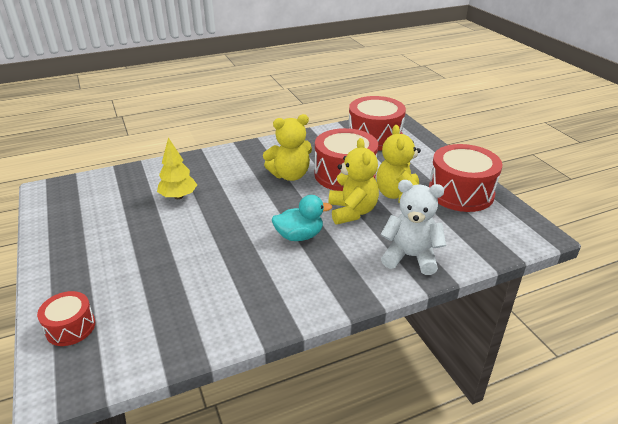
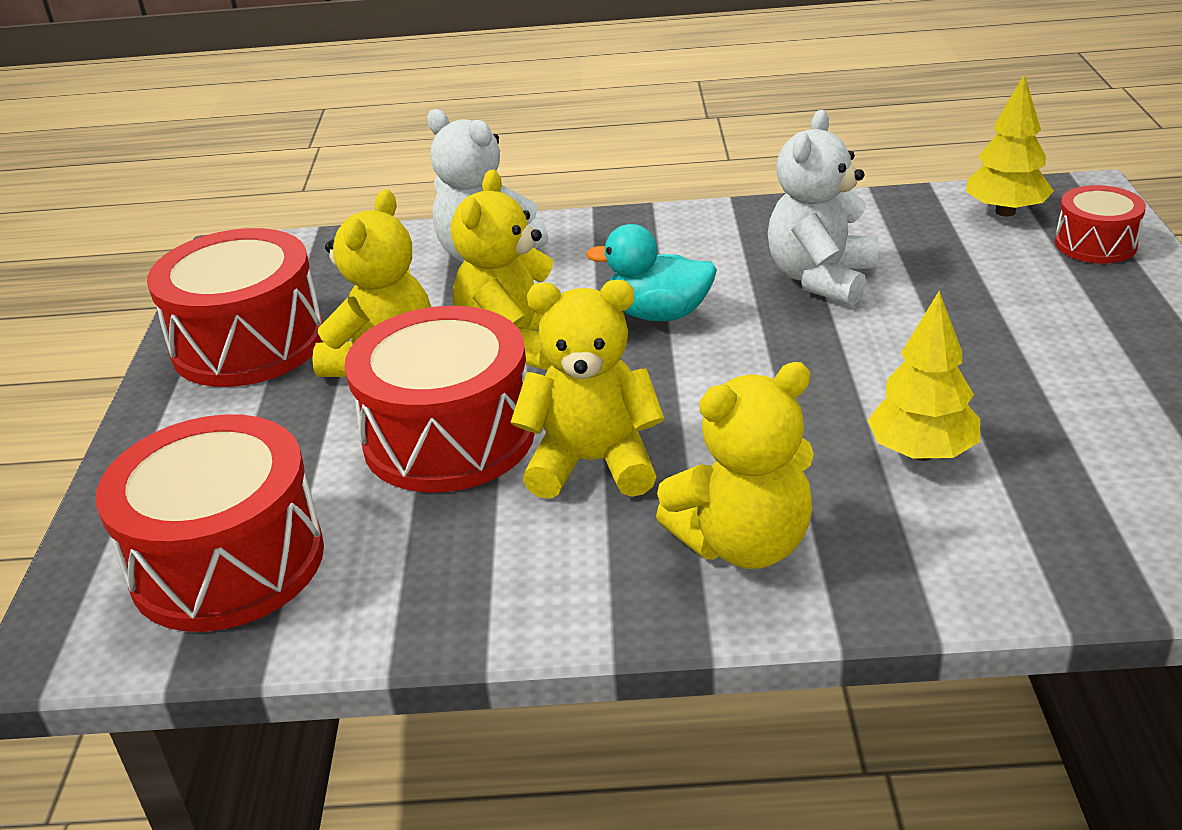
camera: 155 degrees left, 0 degrees up
none -> yellow teddy bear [656,362,814,569]
none -> white teddy bear [768,110,878,306]
none -> yellow tree [966,75,1054,216]

